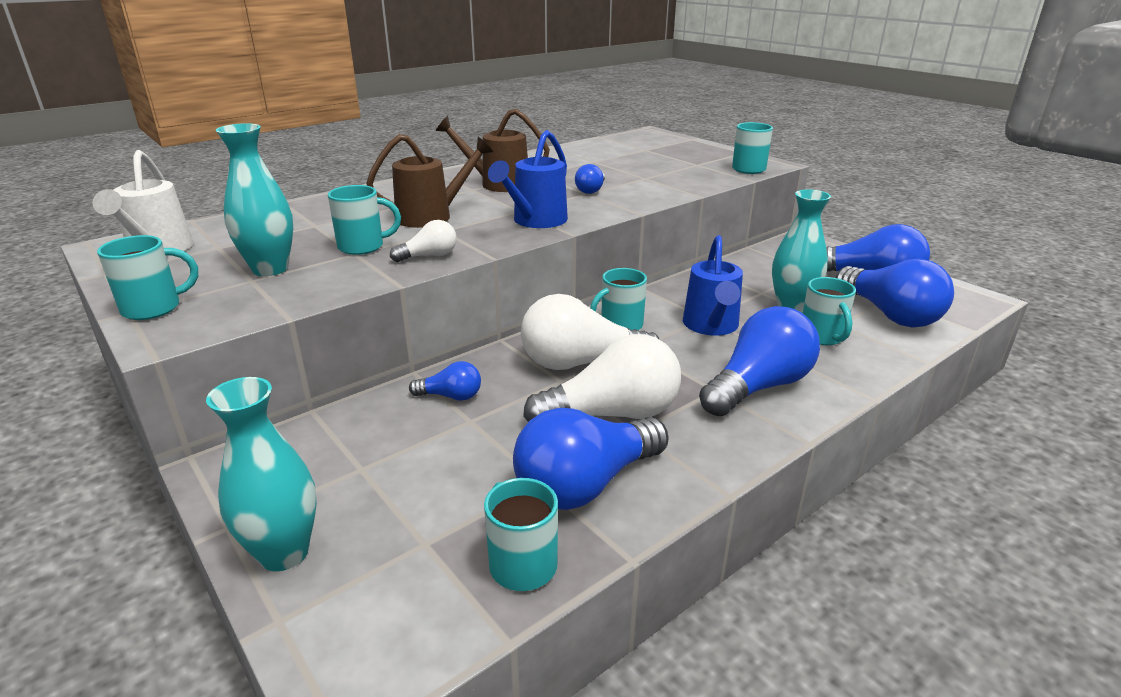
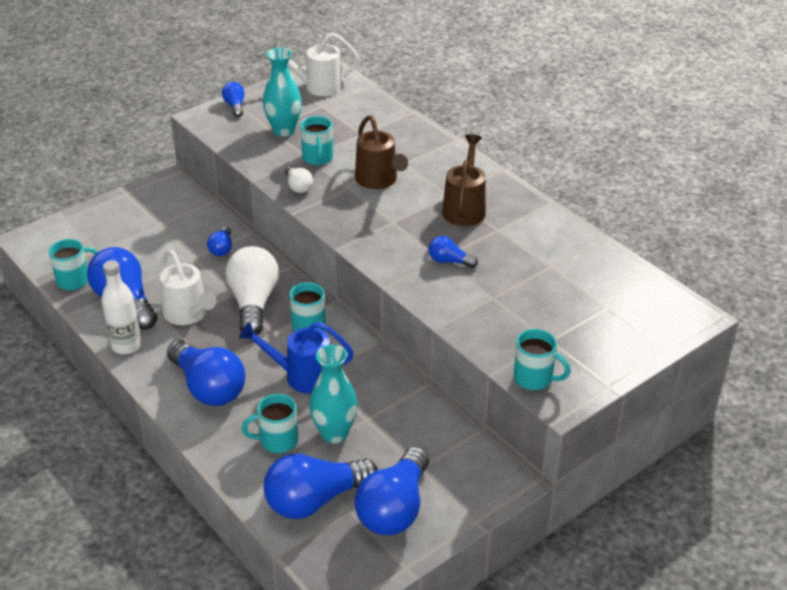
camera: 90 degrees right, 10 degrees up
turquoise mug [97,235,198,320] -> blue light bulb [222,82,245,117]
turquoise vase [206,377,317,571] -> none
blue watering can [488,130,568,228] -> none
white light bulb [523,334,681,422] -> white watering can [160,250,216,325]
none -> white bottle [102,260,142,354]

